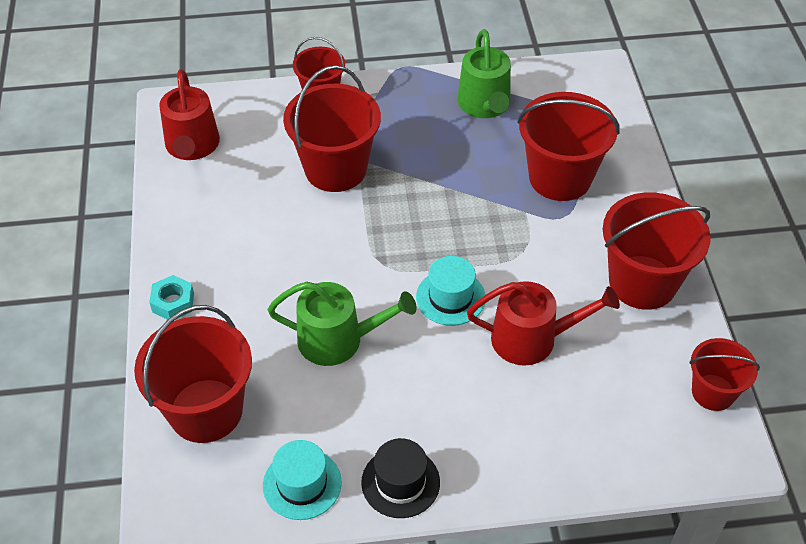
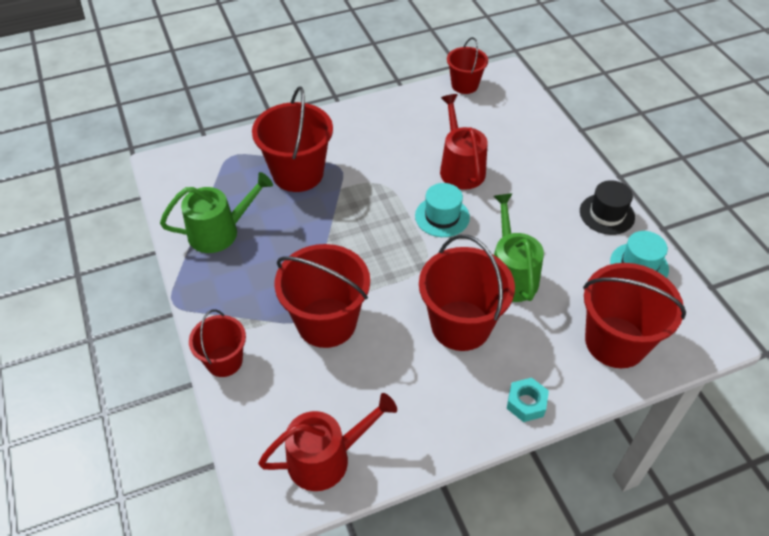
camera: 105 degrees left, 0 degrees up
red bucket [603,192,711,310] -> red bucket moved to [419,235,515,351]

